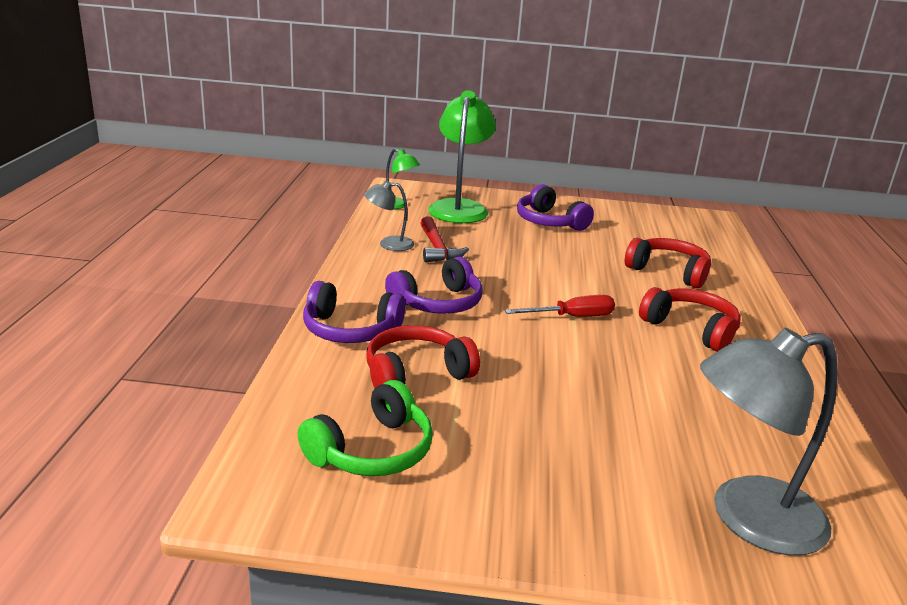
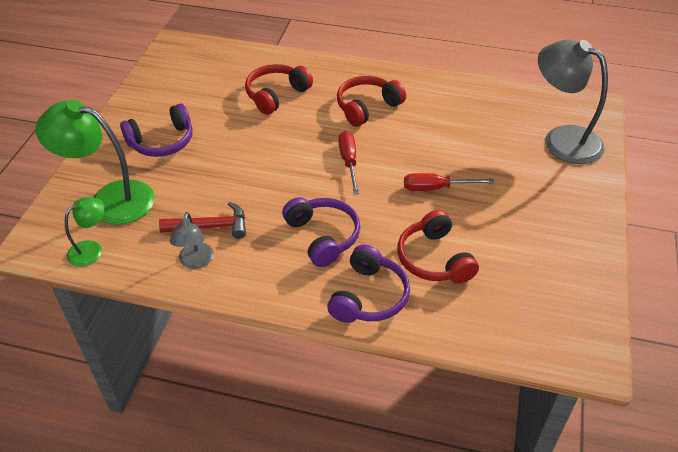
camera: 80 degrees left, 20 degrees up
green headphones [297,380,433,476] -> none
grey lamp [700,328,838,556] -> grey lamp turned 135 degrees clockwise [538,40,608,164]
none -> red screwdriver [404,173,494,191]

